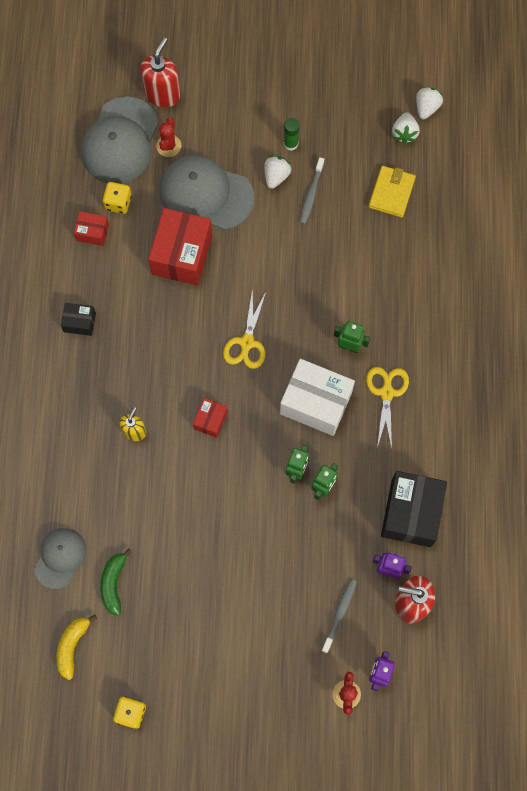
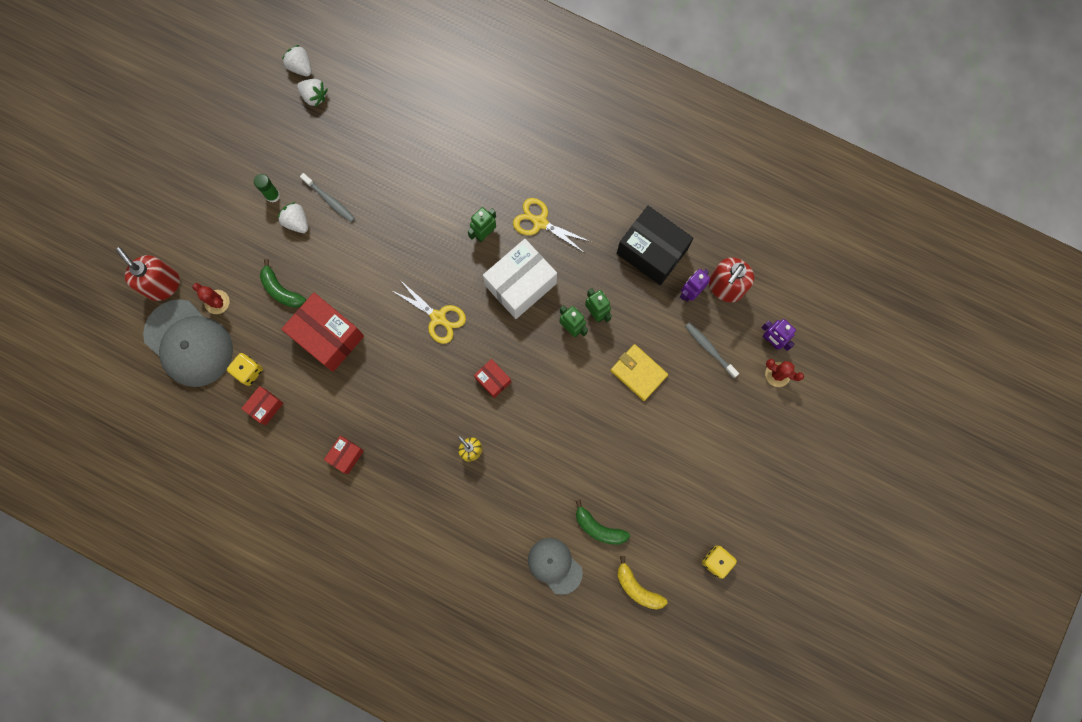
camera: 65 degrees left, 5 degrees up
black box [61,303,96,336] -> red box [324,436,364,474]
grey cap [159,155,254,230] -> green banana [260,259,306,308]
yellow wallet [369,166,416,217] -> yellow wallet moved to [610,344,668,401]

